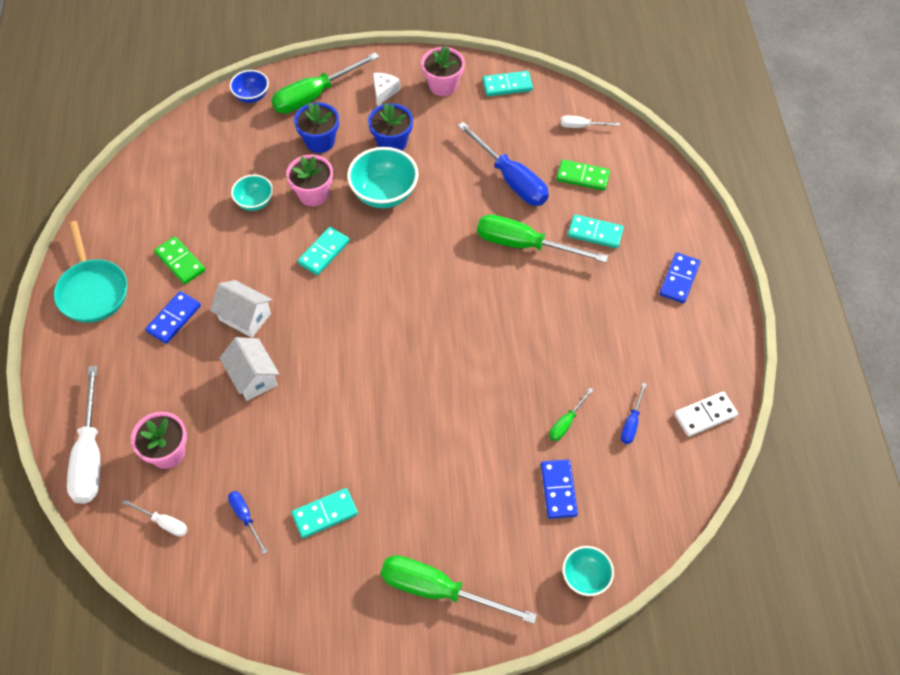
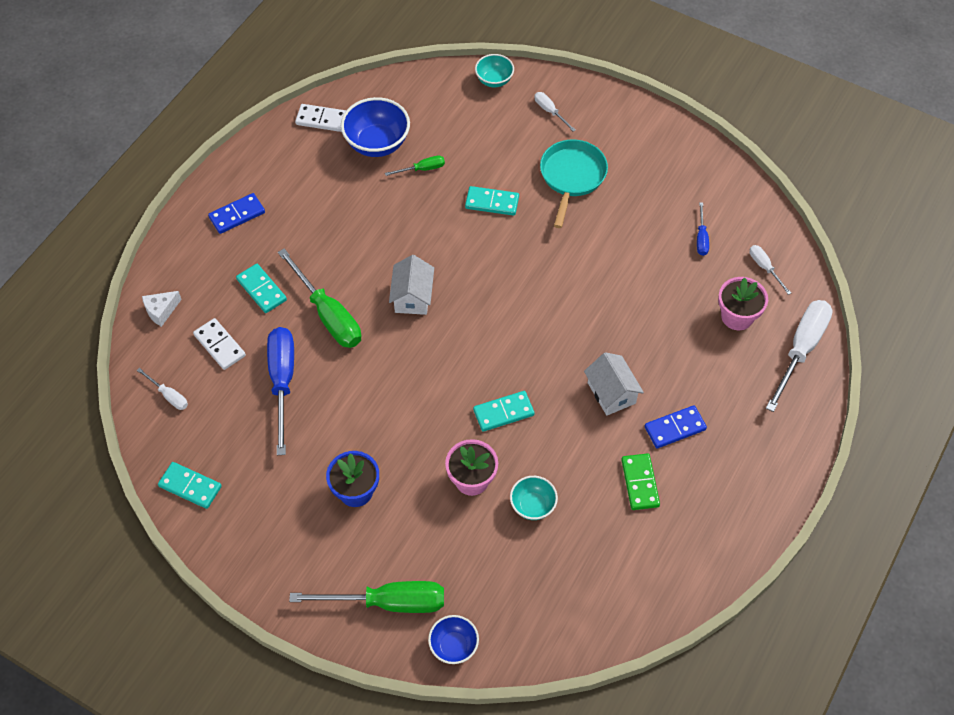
camera: 145 degrees left, 0 degrees up
turquoise pan [54,221,127,323] -> turquoise pan moved to [540,140,608,228]
white house [220,337,279,401] -> white house moved to [389,255,434,315]
turquoise domino [291,488,358,538] -> turquoise domino moved to [465,186,519,216]
blue flower pot [294,102,339,153] -> none
turquoise bowl [347,147,419,208] -> none
white cheese [373,73,401,107] -> white cheese moved to [142,291,182,327]
green screwdriver [381,555,537,624] -> none
pink flower pot [421,45,465,96] -> none
blue domino [541,459,578,519] -> none
green domino [556,159,610,191] -> white domino [193,318,246,370]
blue screwdriver [621,383,646,444] -> blue bowl [341,97,410,157]
none -> white screwdriver [534,92,576,132]

